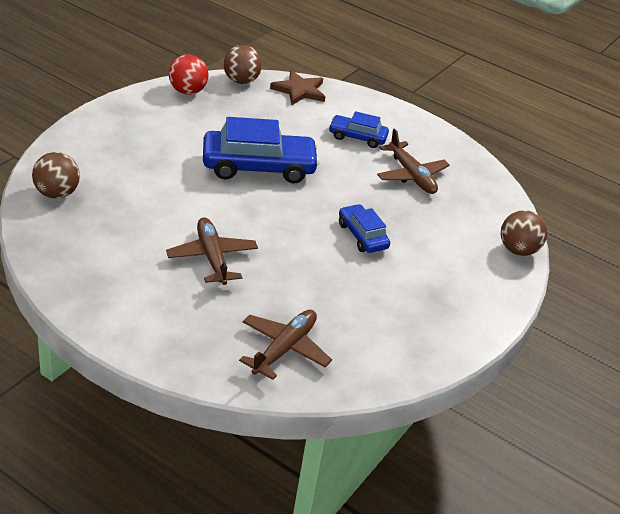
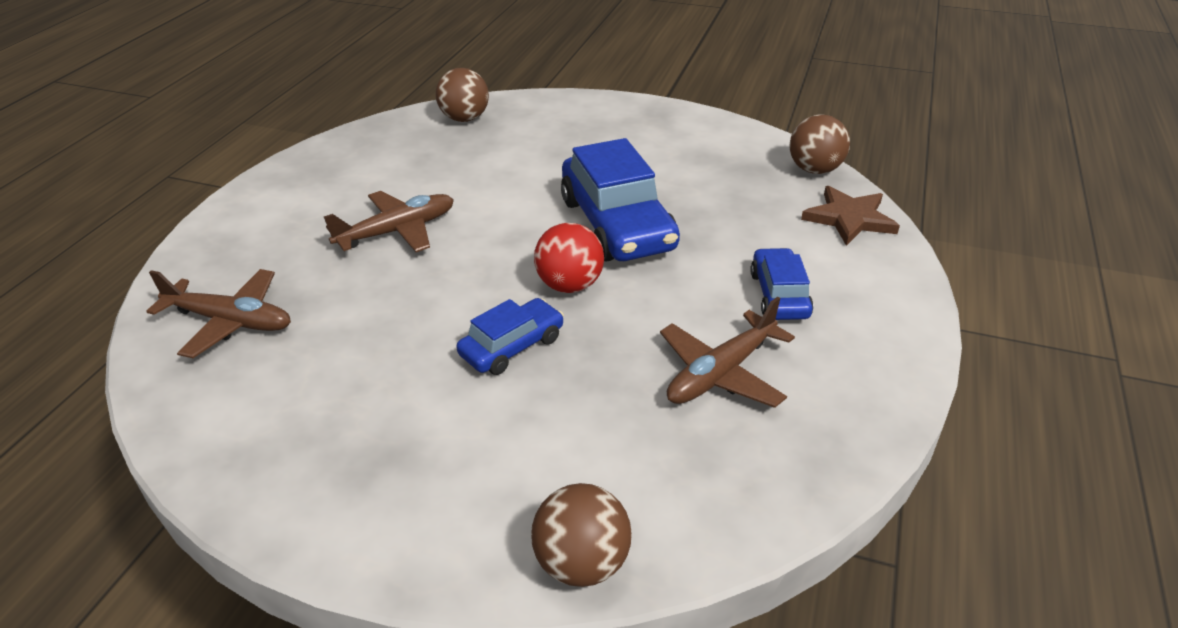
camera: 80 degrees right, 0 degrees up
red ball [169,55,208,95] -> red ball moved to [534,223,604,293]

